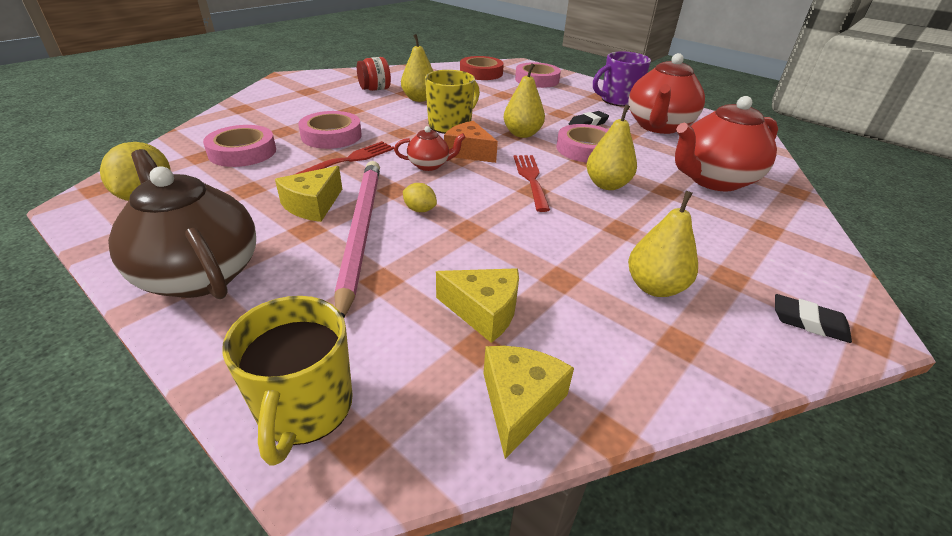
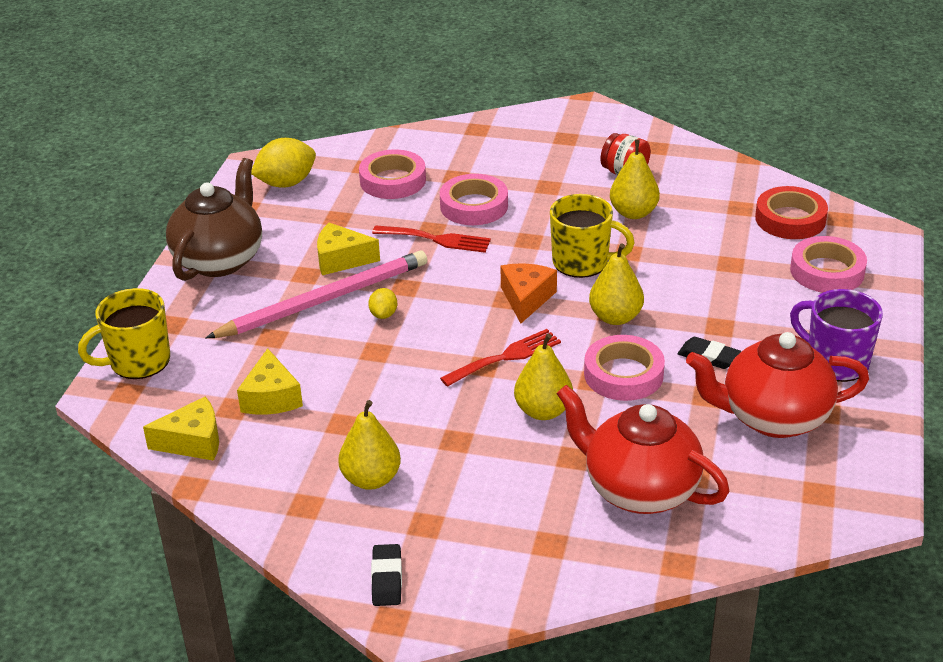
camera: 65 degrees right, 0 degrees up
red teapot [394,126,465,171] -> none

